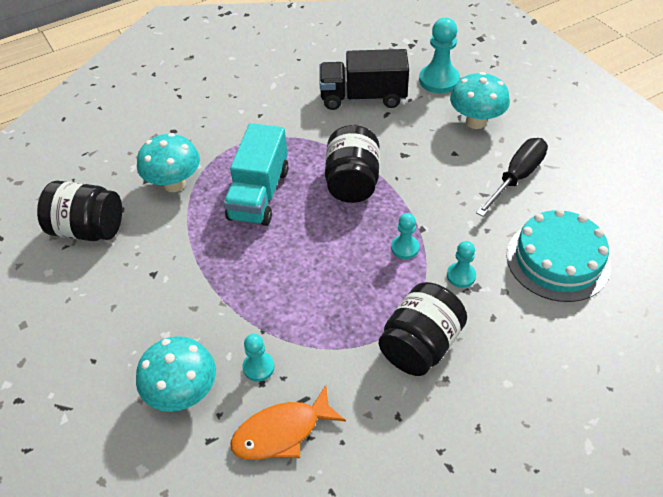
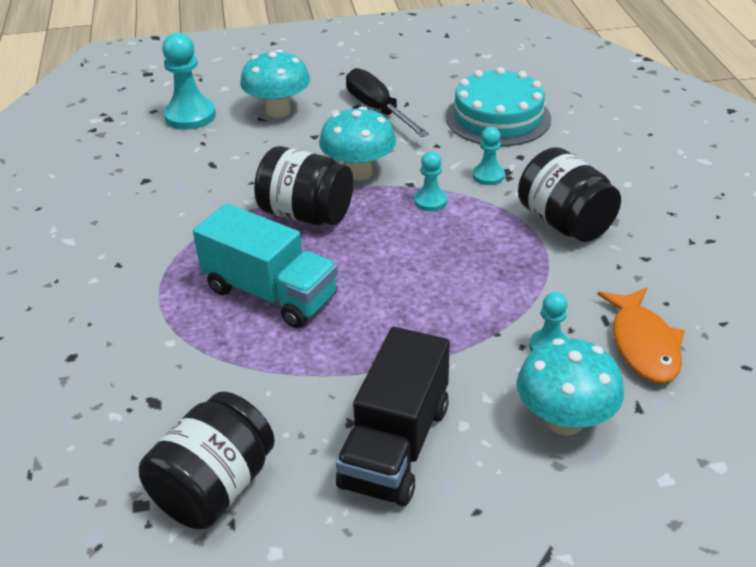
camera: 70 degrees left, 10 degrees down
turquoise mushroom [137,133,200,192] -> turquoise mushroom moved to [319,106,396,181]
black truck [319,49,409,110] -> black truck moved to [336,327,450,506]

